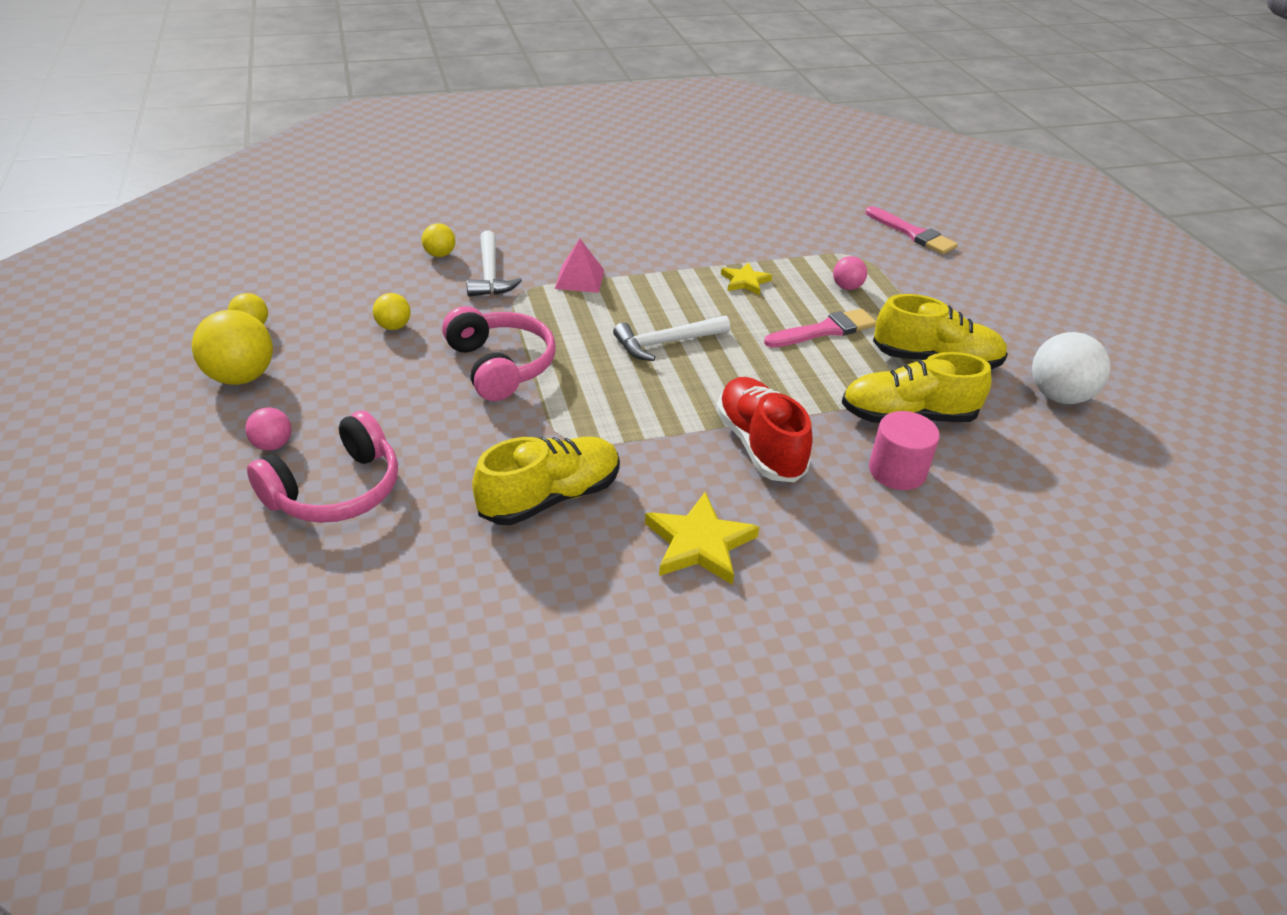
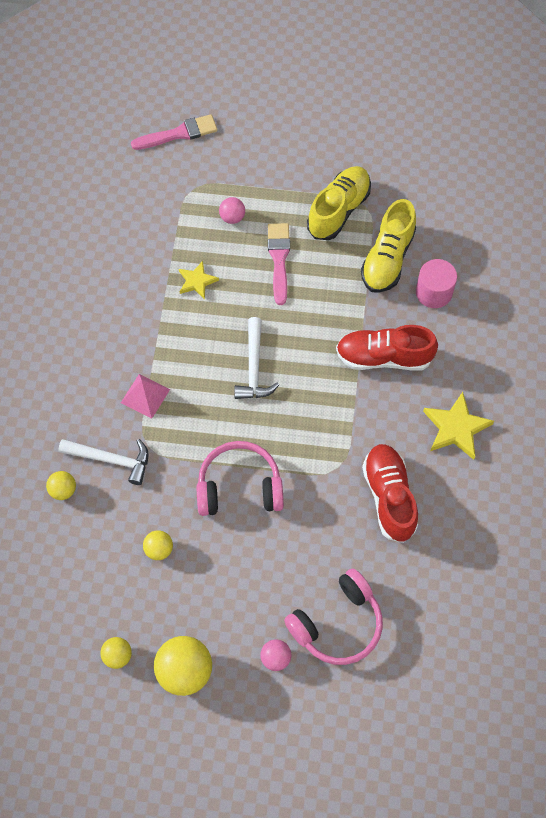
camera: 65 degrees left, 25 degrees up
pink headphones [247,411,398,523] -> pink headphones turned 75 degrees clockwise [284,568,383,665]
yellow shoe [472,437,620,525] -> red shoe [362,444,418,543]
white ball [1032,332,1111,404] -> none

